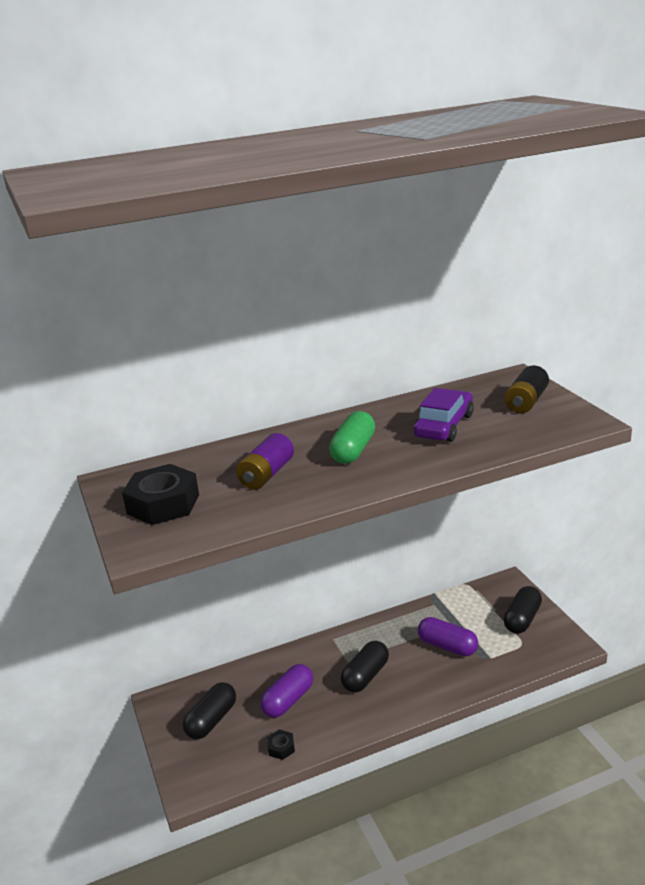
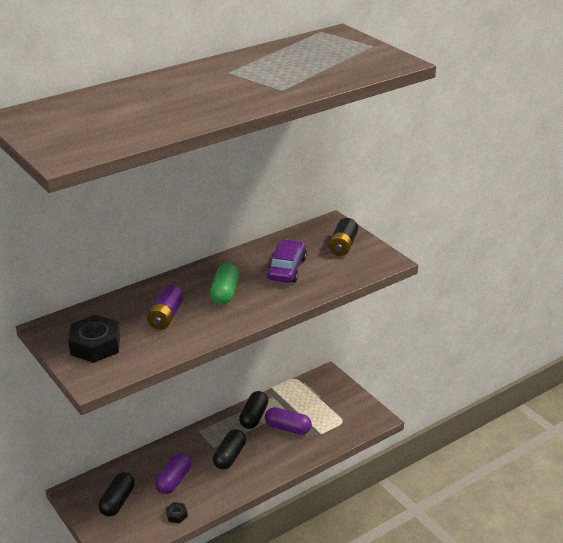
camera: 15 degrees left, 5 degrees up
black capsule [504,586,542,634] -> black capsule moved to [239,391,268,429]

